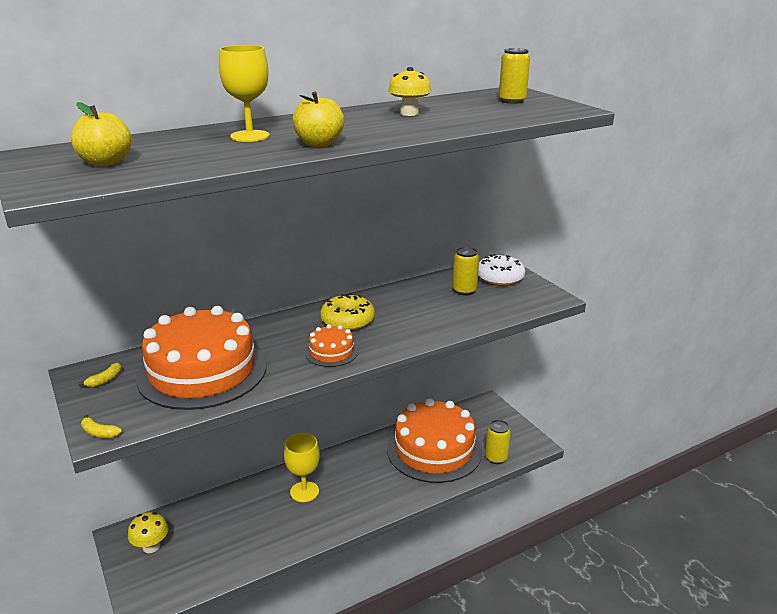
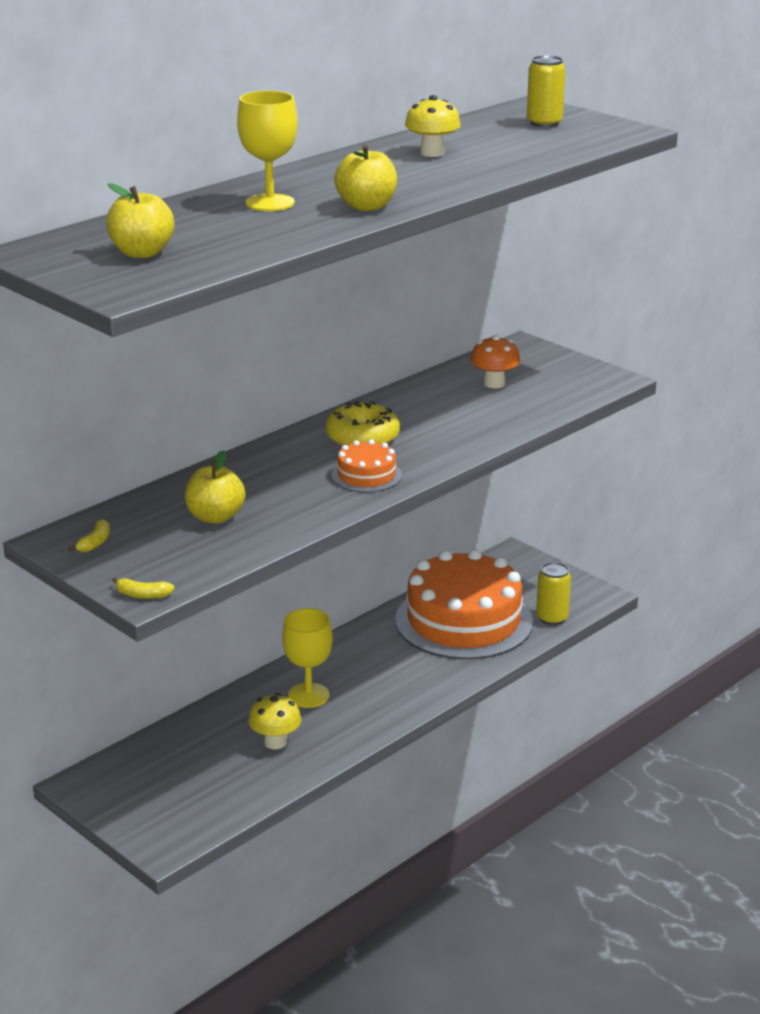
camera: 15 degrees left, 0 degrees up
yellow mushroom [128,512,168,553] -> yellow mushroom moved to [248,693,302,749]
orange cake [136,306,266,410] -> yellow apple [185,450,245,524]
yellow can [453,247,479,296] -> orange mushroom [470,335,520,388]
white donut [478,254,525,286] -> none

